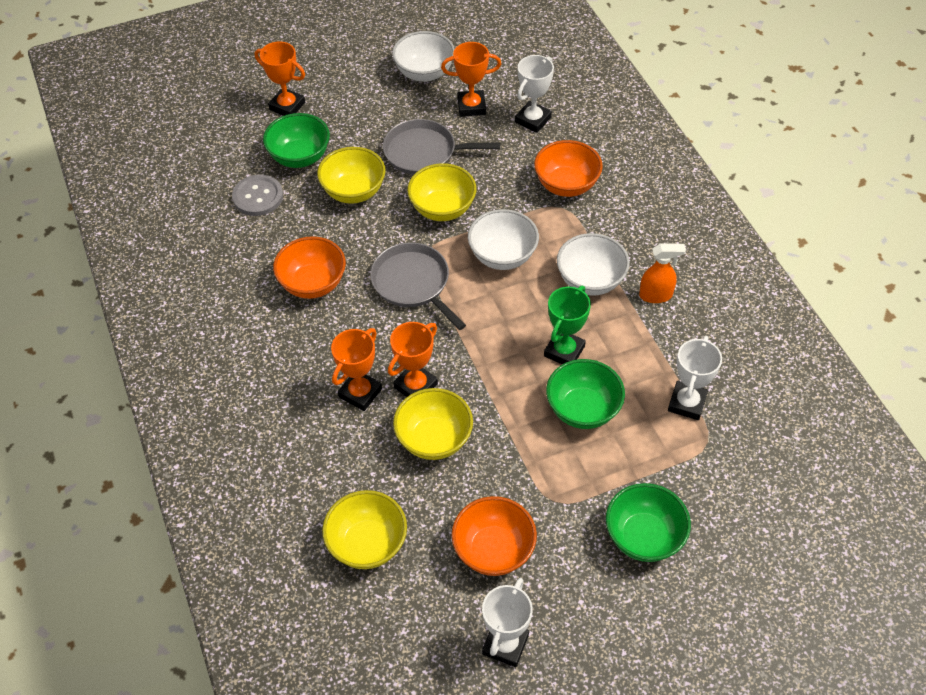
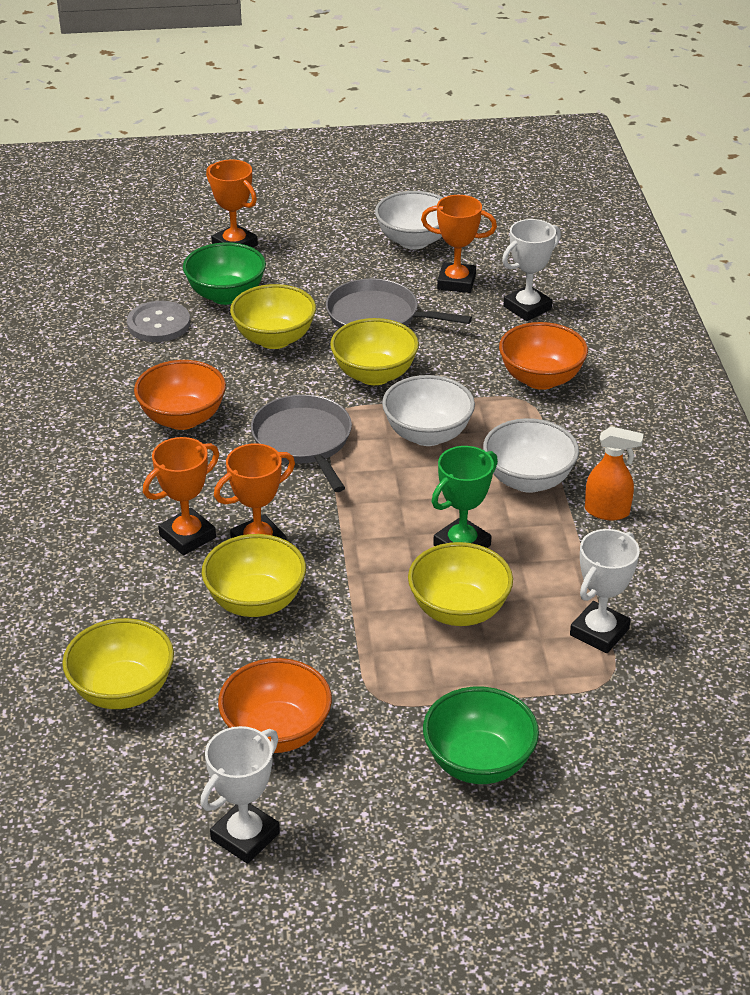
camera: 15 degrees right, 15 degrees down
green bowl [546,359,625,429] -> yellow bowl [408,542,513,626]

